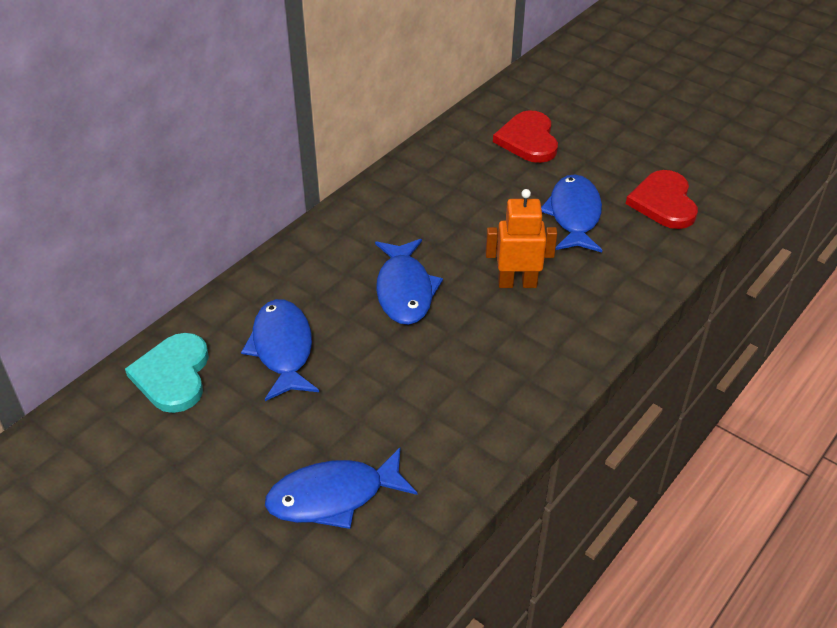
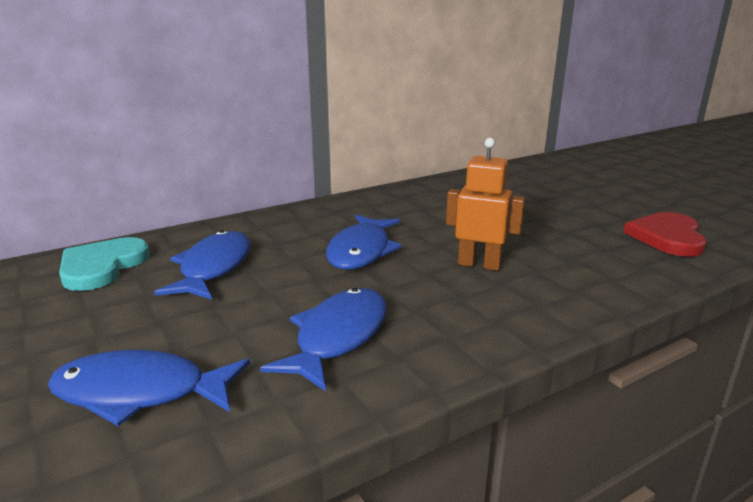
camera: 20 degrees right, 20 degrees down
red heart [493,111,558,163] -> none
blue fish [541,174,602,252] -> blue fish moved to [260,288,387,391]

